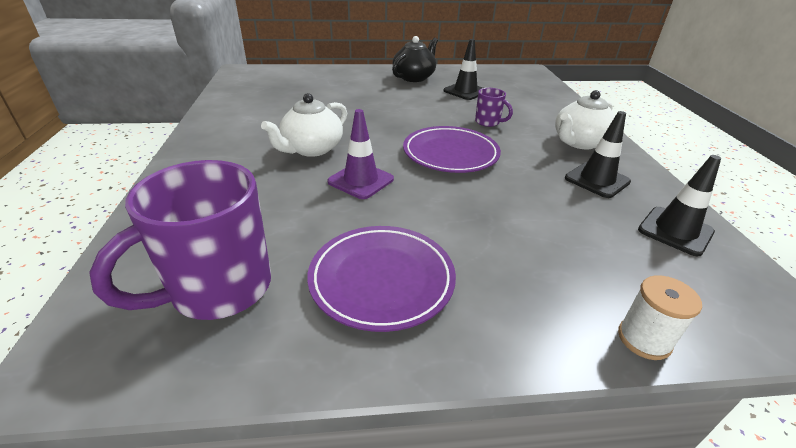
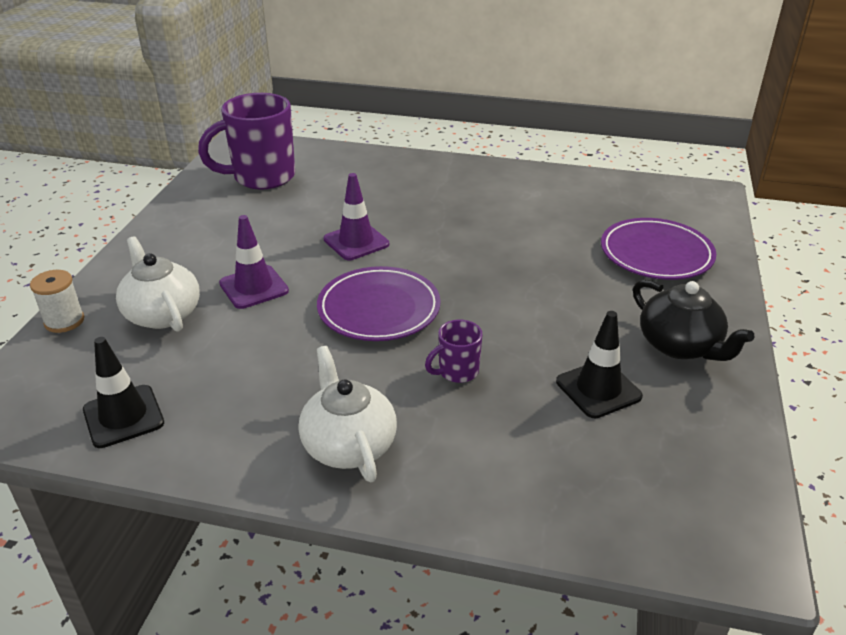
camera: 110 degrees right, 0 degrees up
purple mug [89,160,271,320] -> purple mug turned 90 degrees counterclockwise [198,93,295,190]
white teapot [261,93,347,157] -> white teapot moved to [116,236,200,332]
purple plate [307,226,456,332] -> purple plate moved to [601,218,716,280]
black traffic cone [565,111,631,198] -> none
none -> purple traffic cone [219,215,289,309]

